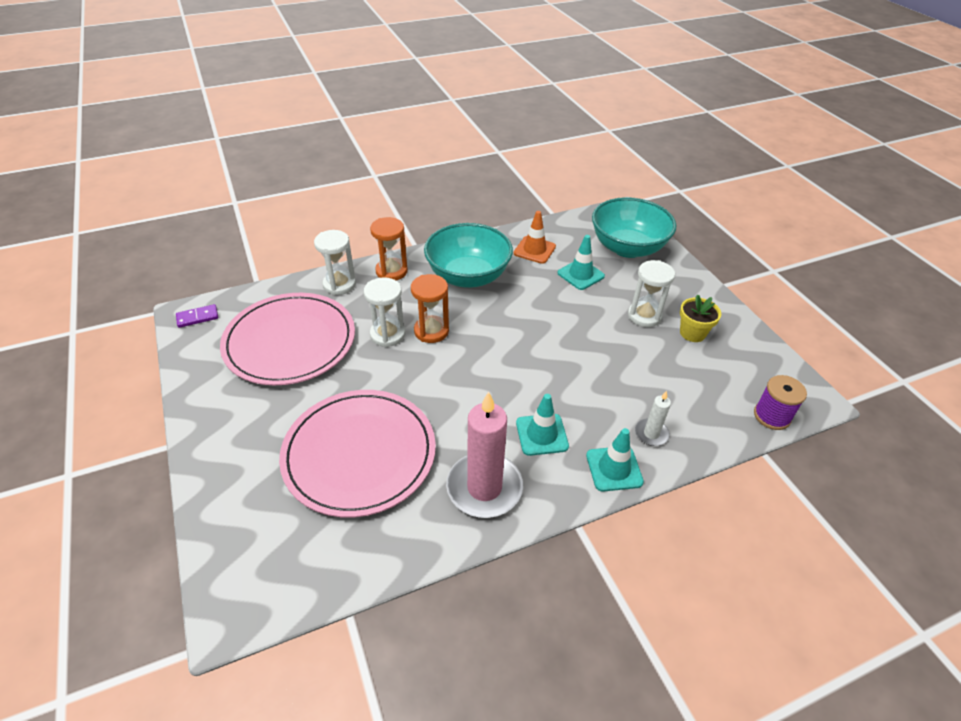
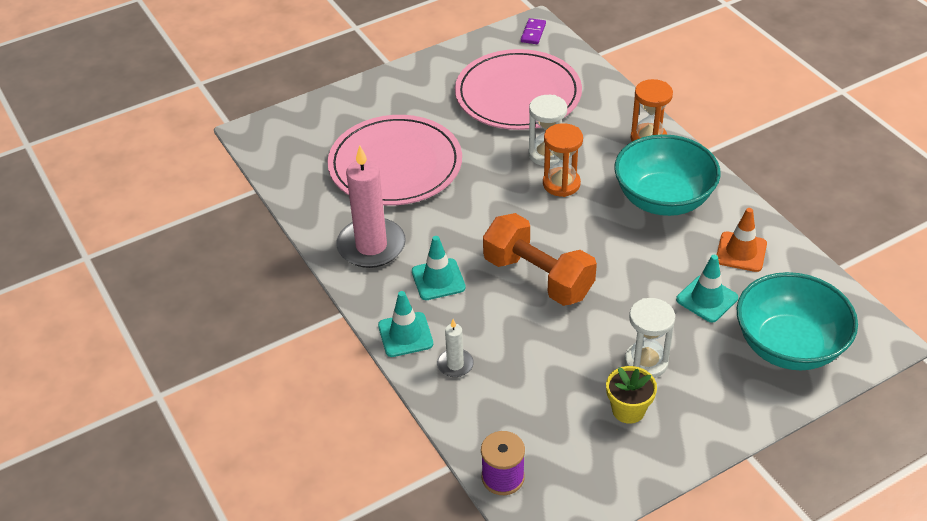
camera: 85 degrees right, 0 degrees up
purple domino [176,304,218,328] -> purple domino turned 45 degrees clockwise [521,18,546,44]
white hourglass [314,230,356,295] -> none
none -> orange dumbbell [483,213,597,306]

